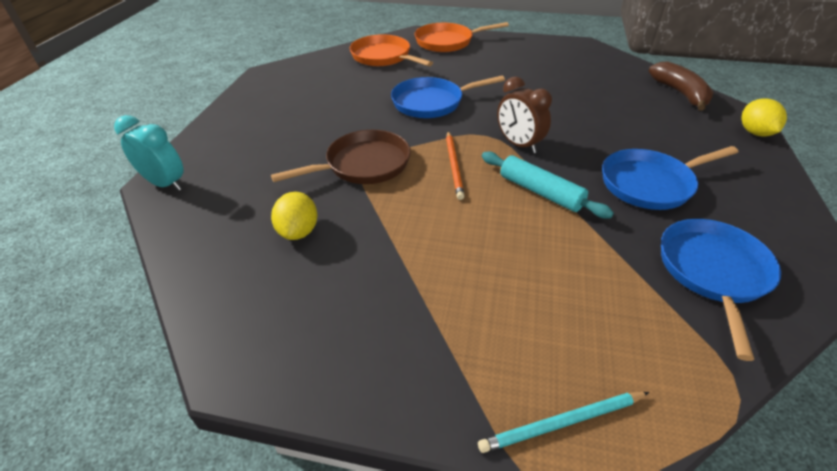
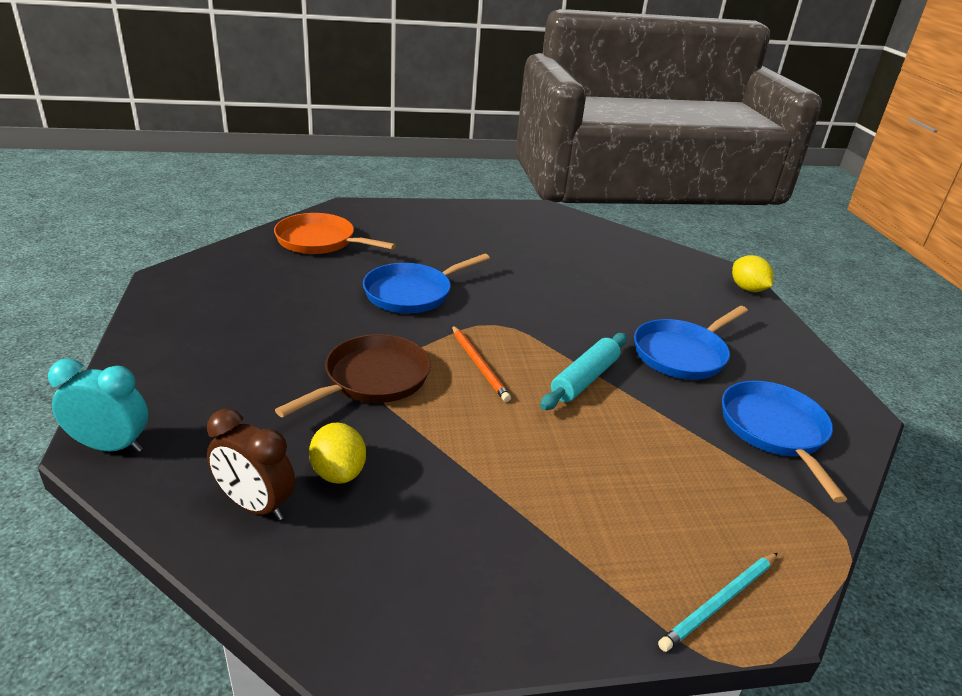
camera: 25 degrees left, 10 degrees down
orange pan [414,22,509,52] -> none
turquoise rolling pin [482,151,614,218] -> turquoise rolling pin turned 75 degrees counterclockwise [540,333,627,410]
brown clock [497,77,552,153] -> brown clock moved to [207,409,295,520]
brown banana [648,61,714,111] -> none

